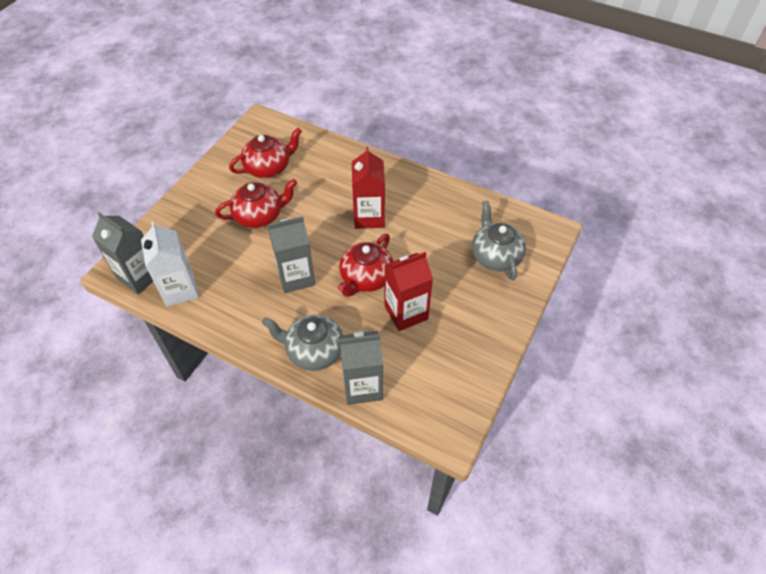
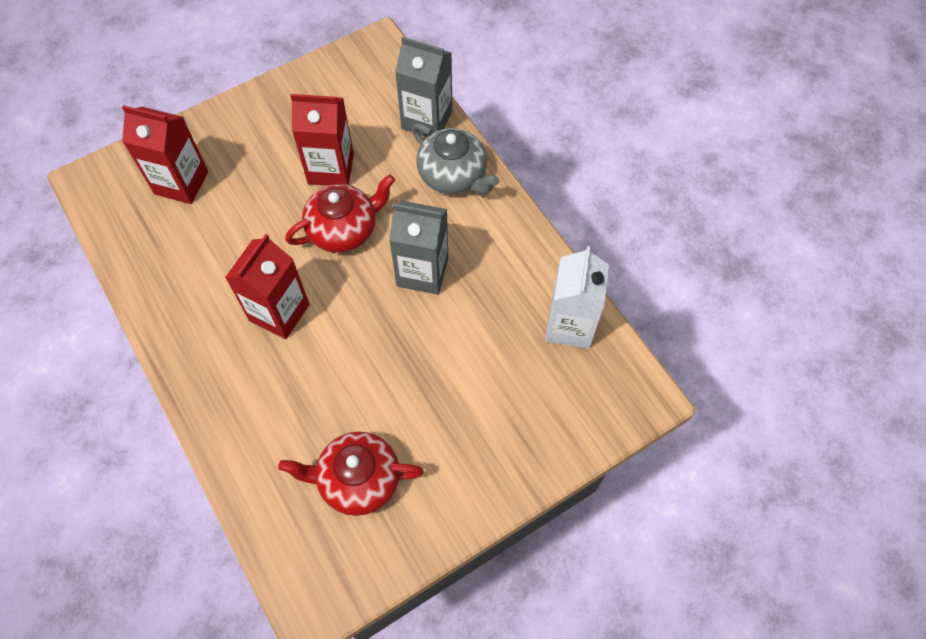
camera: 150 degrees left, 10 degrees up
grey carton [92,212,154,294] -> none
red teapot [215,179,297,228] -> none
grey teapot [472,200,526,280] -> red carton [122,105,208,204]

